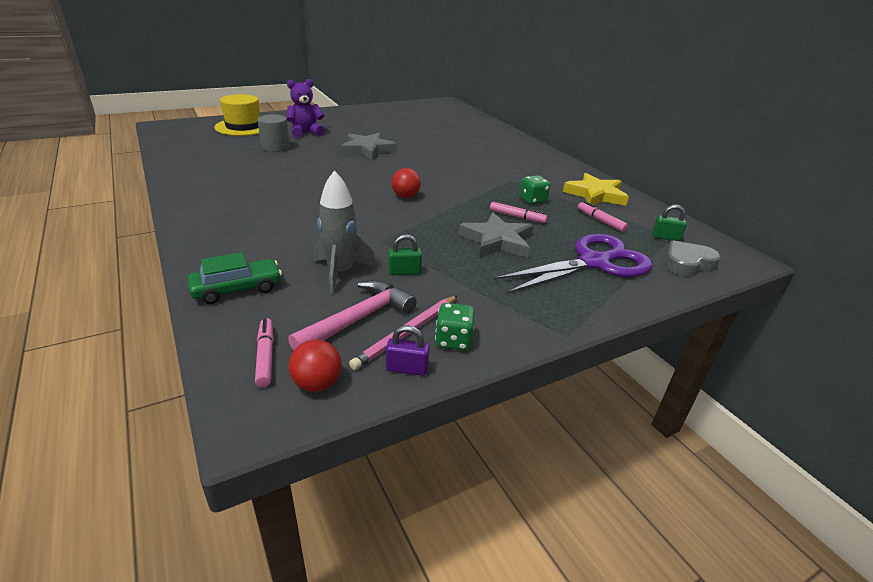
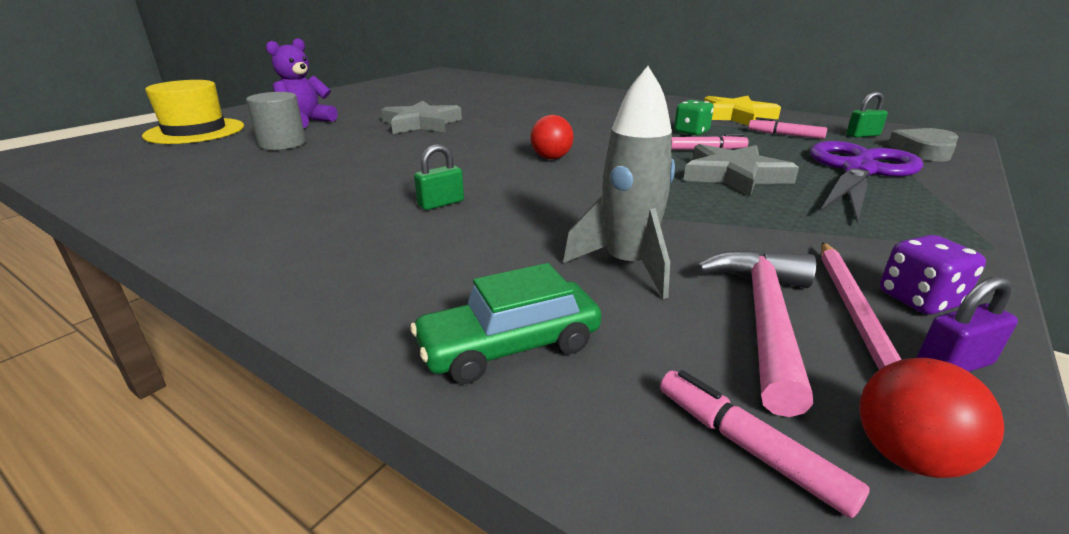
camera: 25 degrees left, 5 degrees down
green car [187,252,282,304] -> green car turned 150 degrees counterclockwise [410,263,602,384]
green padlock [388,234,422,275] -> green padlock moved to [414,144,464,210]
green dice [435,303,475,350] -> purple dice [880,235,986,315]

